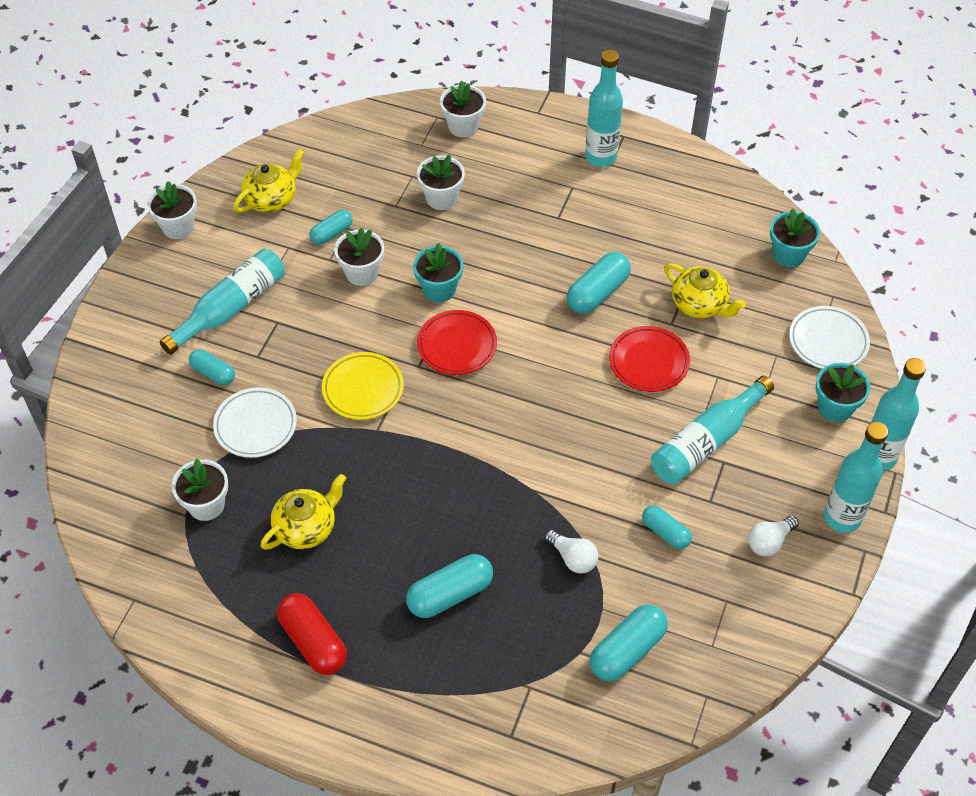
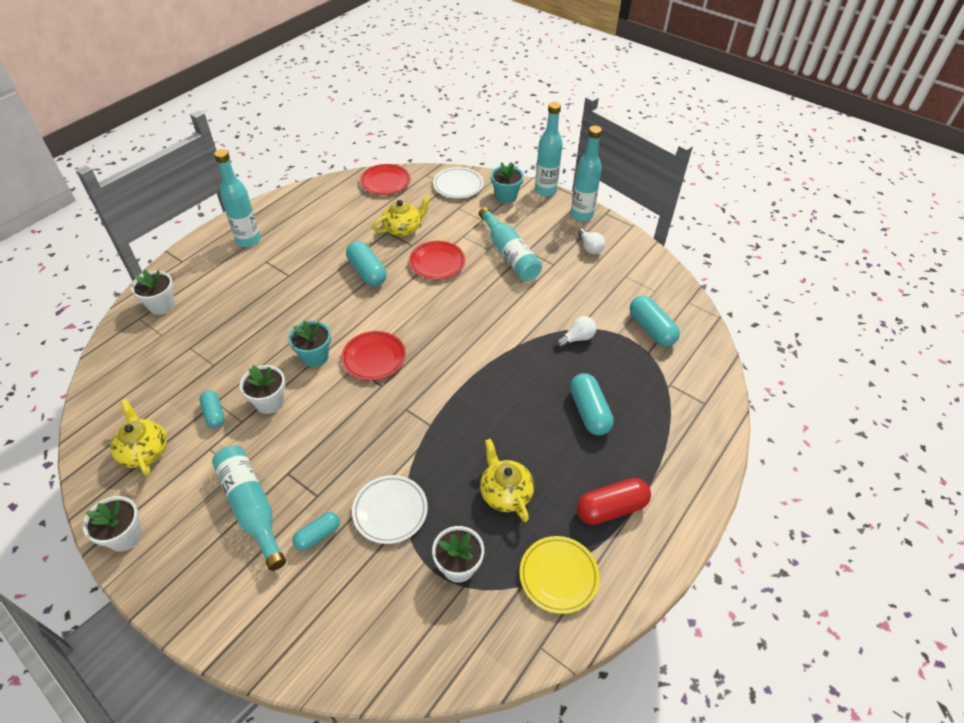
camera: 75 degrees left, 5 degrees down
yellow plate [322,352,404,420] -> yellow plate moved to [519,536,600,614]
white flower pot [417,155,465,210] -> none
turquoise capsule [642,505,692,549] -> none
turquoise flower pot [770,208,820,267] -> red plate [360,164,411,195]

